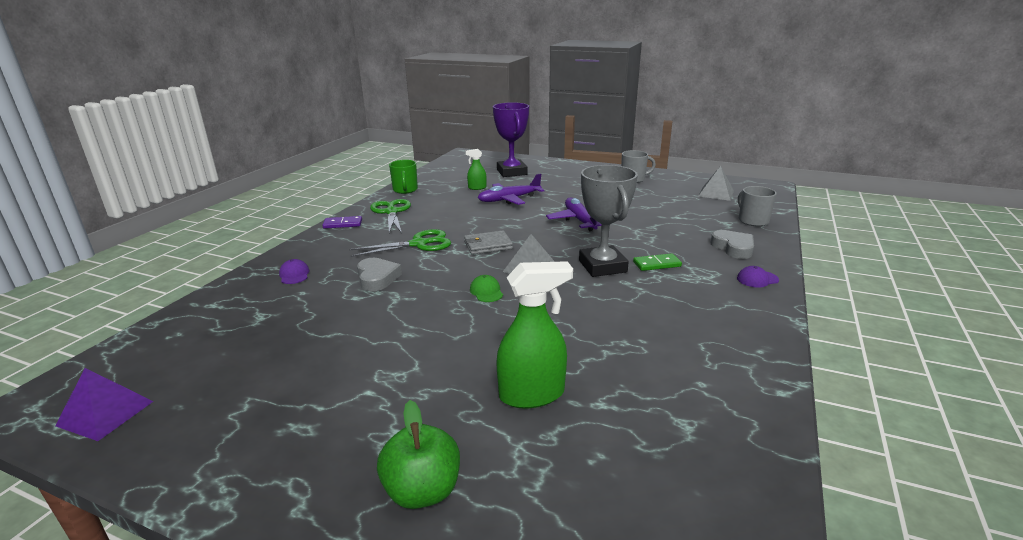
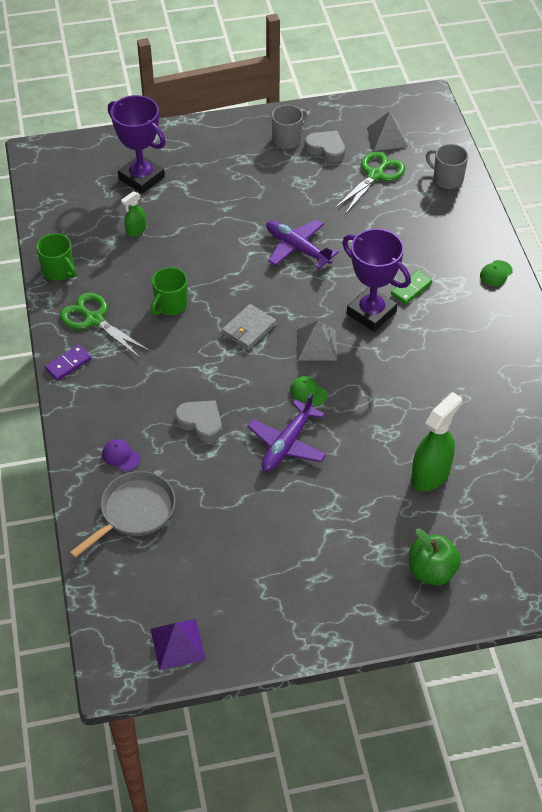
camera: 35 degrees left, 25 degrees up
green scissors [349,229,451,257] -> green scissors moved to [335,151,405,214]
purple plane [478,174,544,205] -> purple plane moved to [247,393,327,471]
grey trophy [579,165,638,277] -> purple trophy [342,228,411,332]
grey heart [710,230,754,259] -> grey heart moved to [305,131,345,163]
purple cap [737,266,779,288] -> green cap [480,260,513,286]
none -> grey pan [70,471,175,558]
none -> green mug [151,267,188,315]

